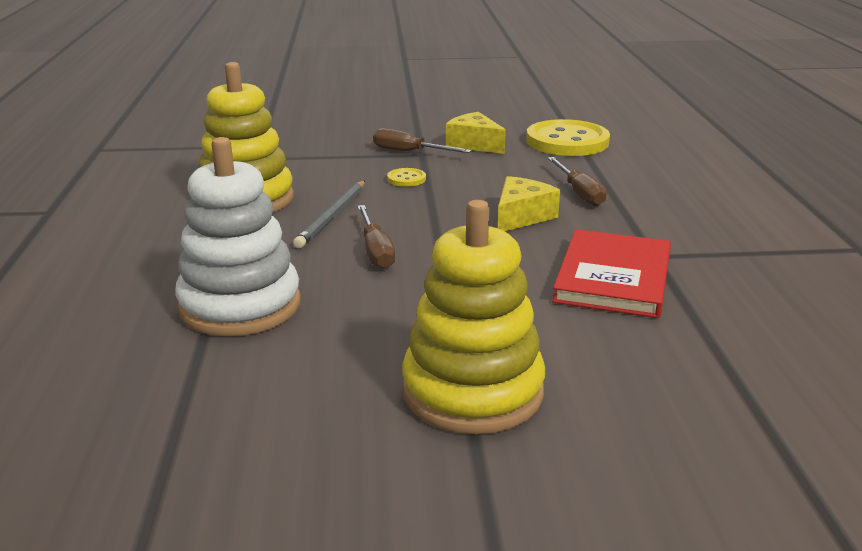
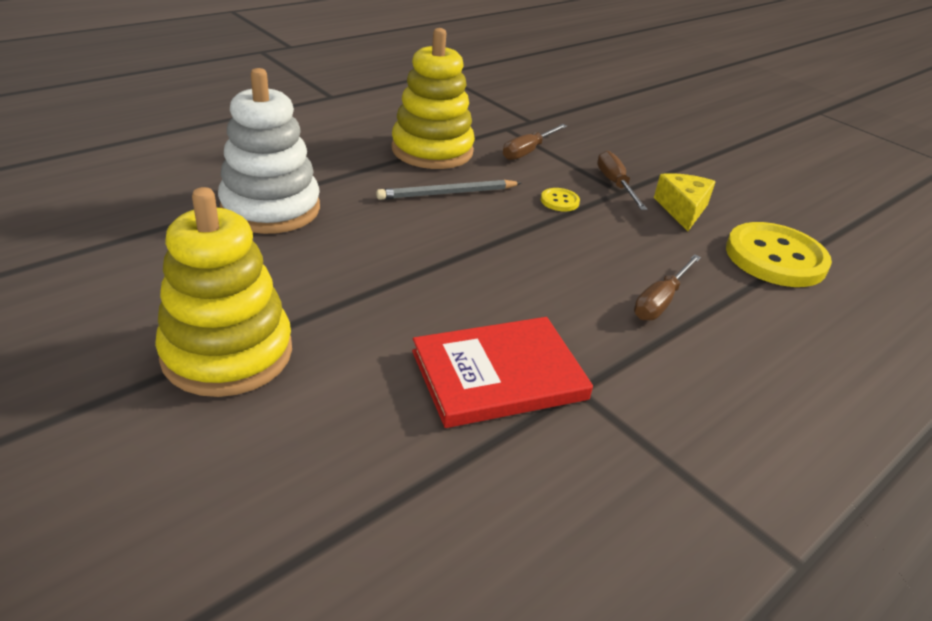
camera: 50 degrees right, 10 degrees up
brown screwdriver [357,205,395,269] -> brown screwdriver moved to [503,124,567,160]
yellow cheese [498,176,560,231] -> none

